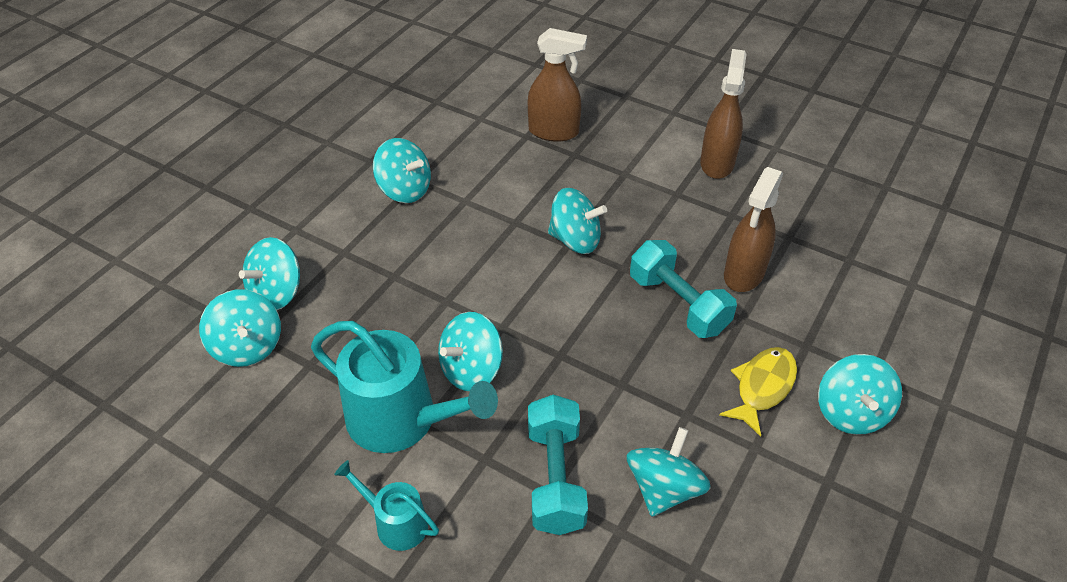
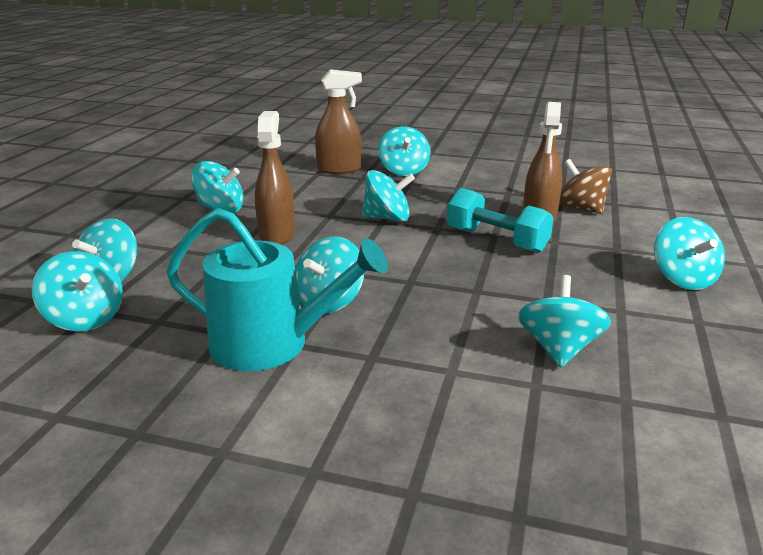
camera: 15 degrees left, 20 degrees down
turquoise watering can [334,460,439,551] -> none
turquoise dumbbell [528,395,588,535] -> none
brown spray bottle [700,49,746,179] -> brown spray bottle moved to [255,111,295,245]
yellow fish [719,347,797,437] -> none
none -> turquoise spinning top [378,126,430,176]
none -> brown spinning top [559,159,612,214]

